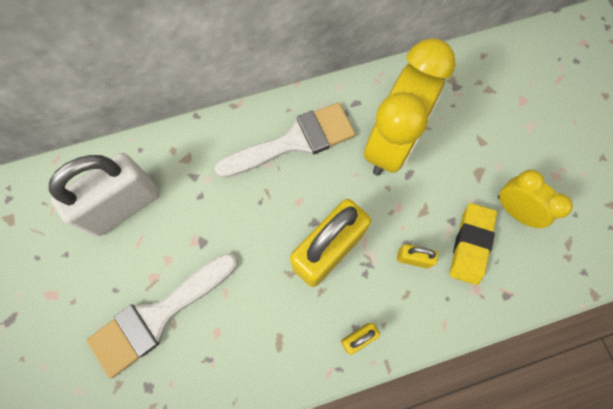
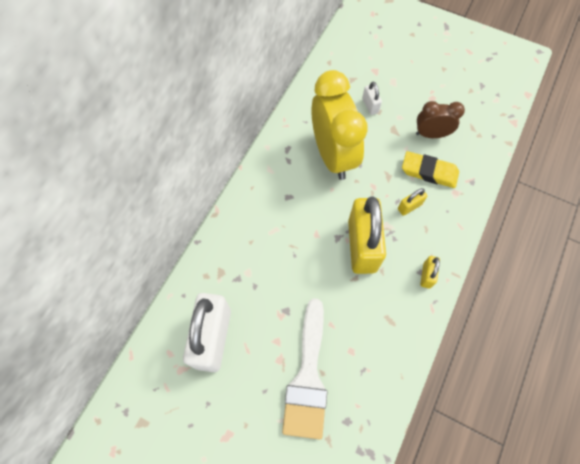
camera: 45 degrees left, 5 degrees down
white brush [214,102,355,178] -> none
yellow eraser [449,203,497,285] -> yellow eraser turned 45 degrees counterclockwise [402,151,459,188]
yellow clock [498,170,573,228] -> brown clock [416,101,465,138]
none -> white padlock [362,82,382,115]

